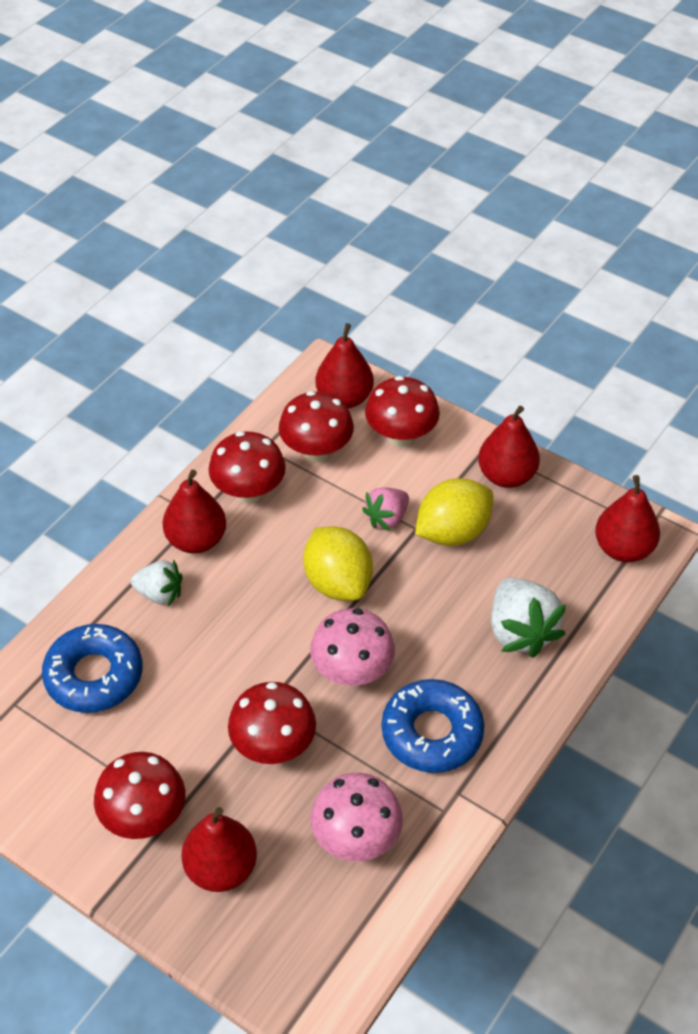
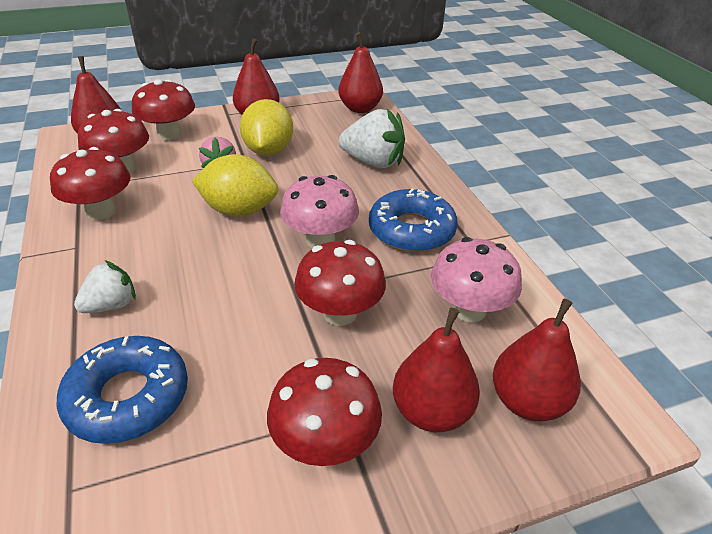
camera: 55 degrees left, 10 degrees down
red pear [163,470,226,554] -> red pear moved to [493,299,581,421]

